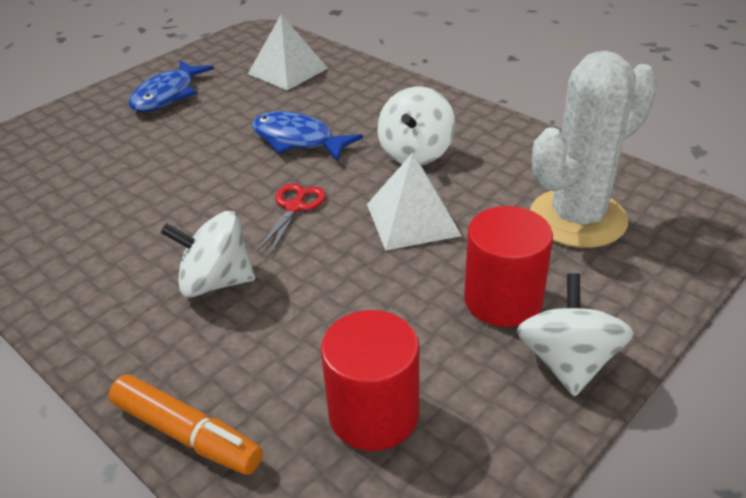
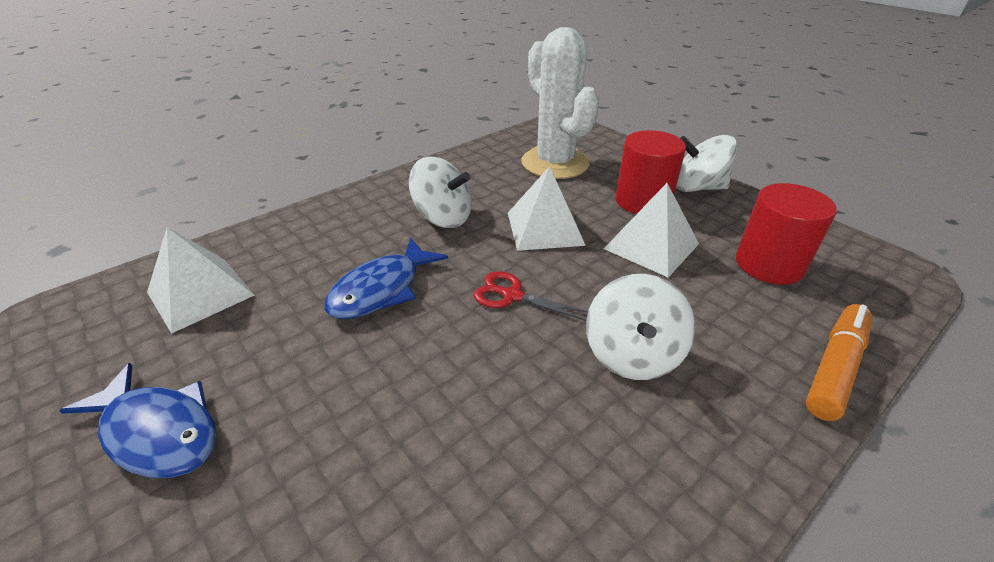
camera: 85 degrees left, 0 degrees up
none -> white pyramid [604,183,699,278]

